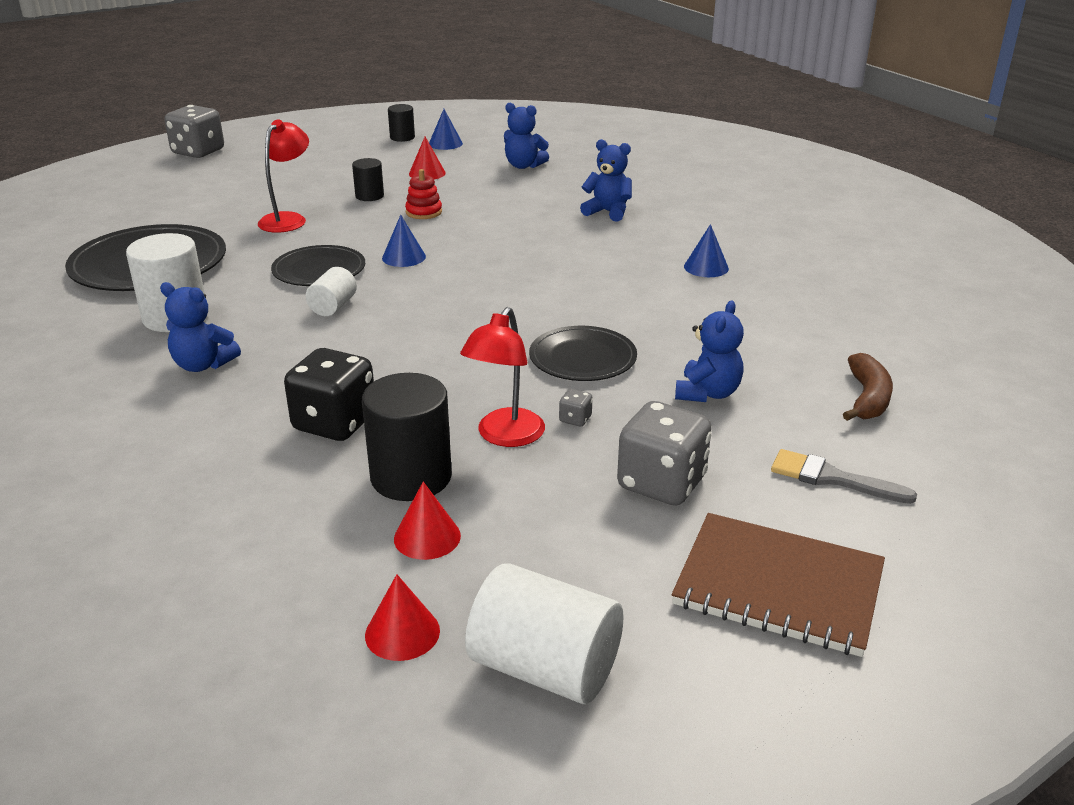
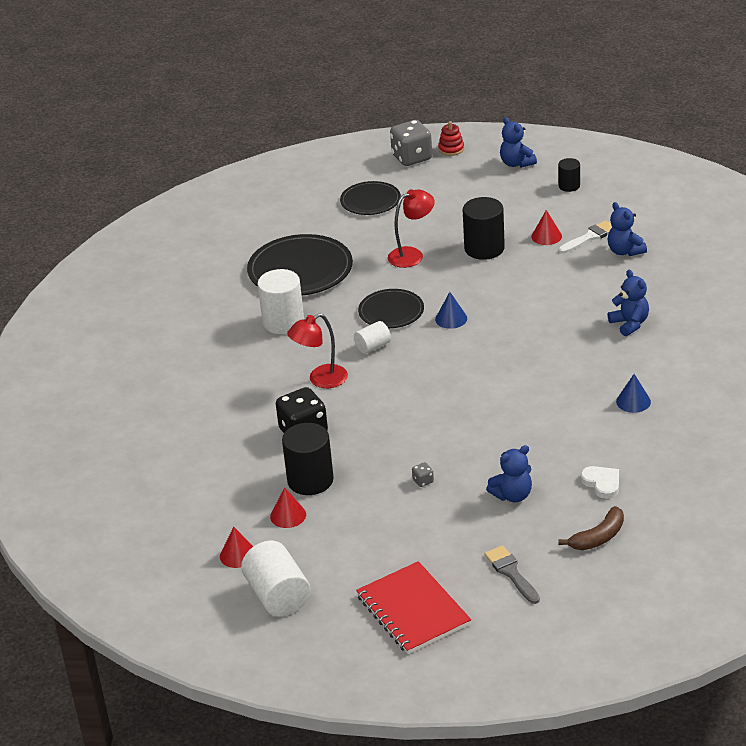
camera: 40 degrees right, 5 degrees up
blue teddy bear [160,282,241,372] -> blue teddy bear moved to [500,117,537,168]
black cylinder [352,158,384,201] -> black cylinder [463,197,505,260], size x1.78
red stacking toy [405,169,442,219] -> red stacking toy moved to [438,121,464,156]
blue cone [429,109,463,150] -> none
red lamp [460,307,545,447] -> red lamp moved to [287,313,348,388]
black plate [529,326,637,381] -> black plate moved to [340,181,401,215]
grey dice [617,401,712,505] -> none
brown notebook [672,513,885,657] -> red notebook [356,561,471,654]
none -> white brush [559,220,612,253]
none -> white heart [581,466,619,499]

